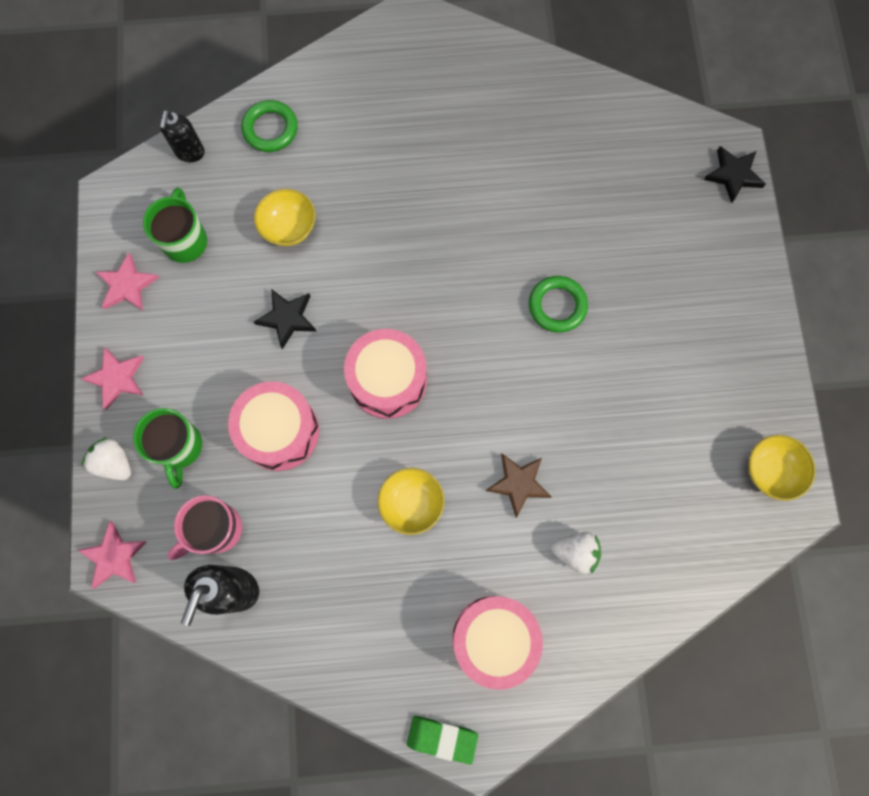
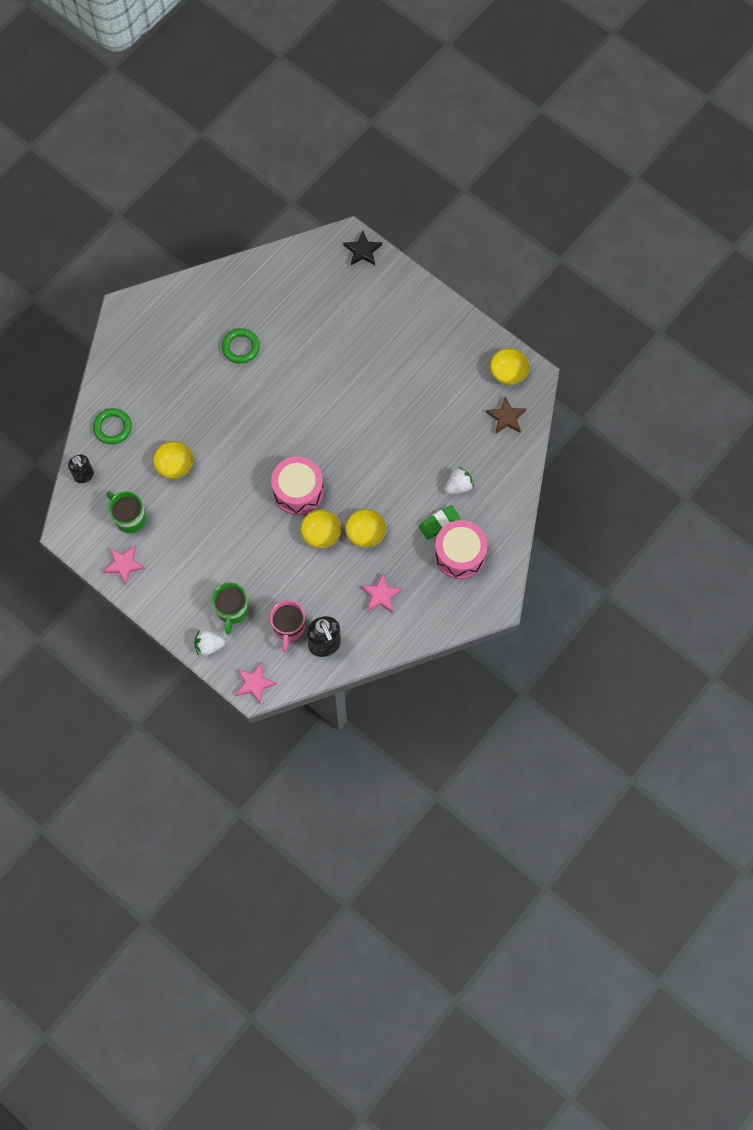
camera: 45 degrees left, 5 degrees down
pink star [81,347,144,410] -> pink star moved to [361,574,403,613]
green mug [133,408,202,489] -> green mug turned 60 degrees clockwise [212,582,248,635]
pink drum [228,381,319,471] -> none
black star [254,289,317,349] -> none
green eraser [407,716,478,764] -> green eraser moved to [419,505,461,540]
brown star [486,454,551,518] -> brown star moved to [486,396,526,434]
green ring [529,276,588,333] -> green ring moved to [222,328,260,364]
none -> yellow bowl [300,509,341,548]

